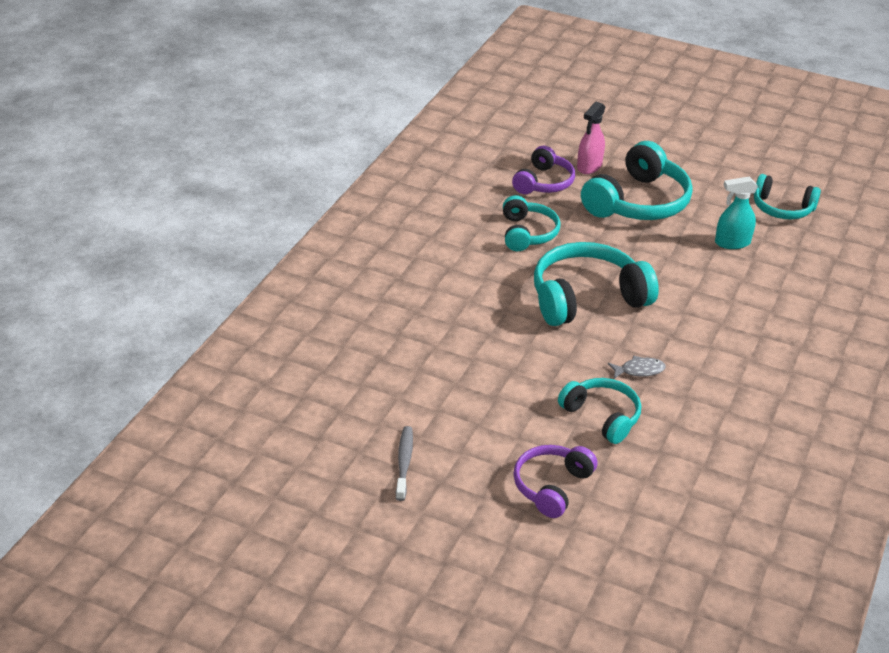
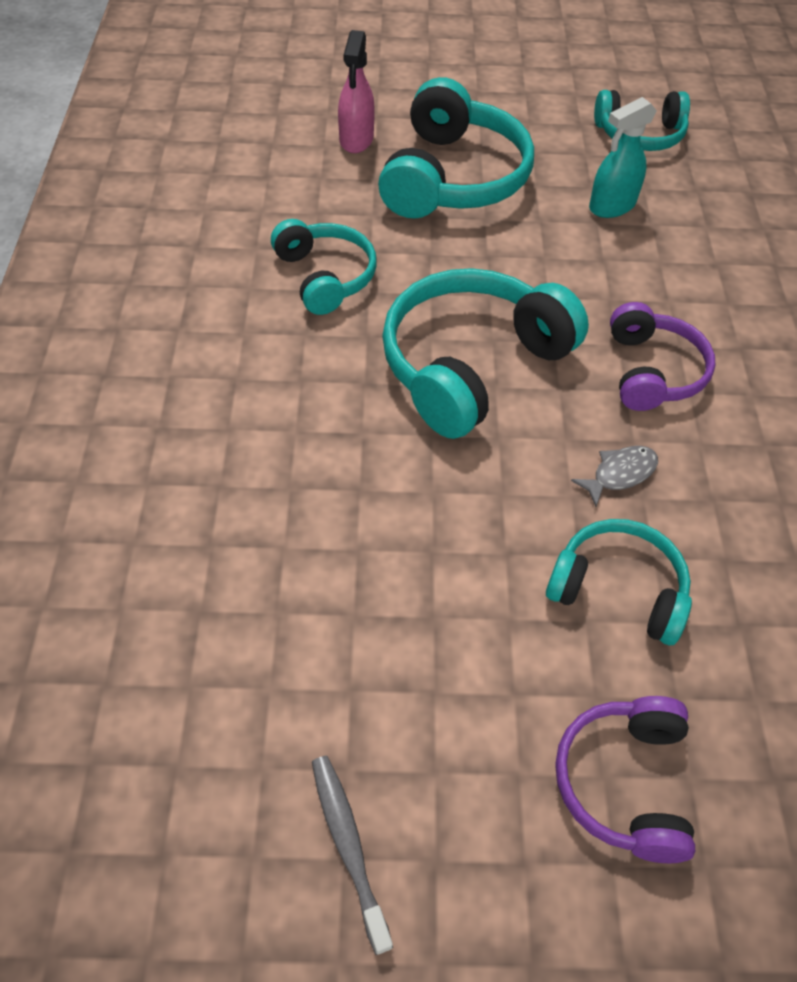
camera: 25 degrees left, 15 degrees up
purple headphones [512,146,575,194] -> purple headphones moved to [610,302,715,411]

